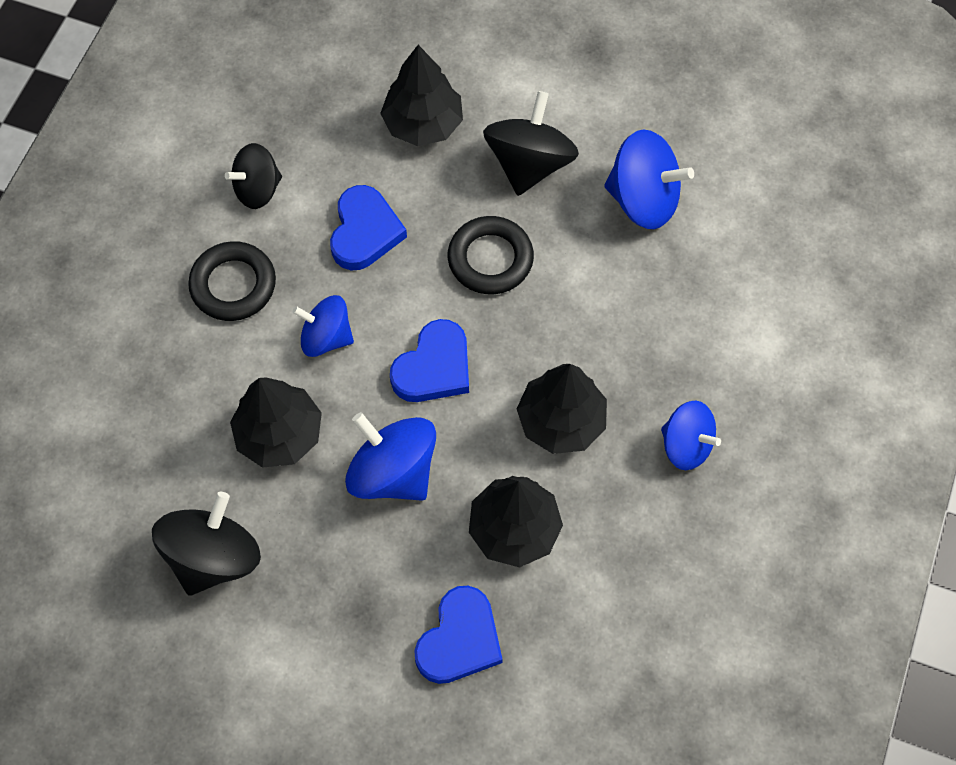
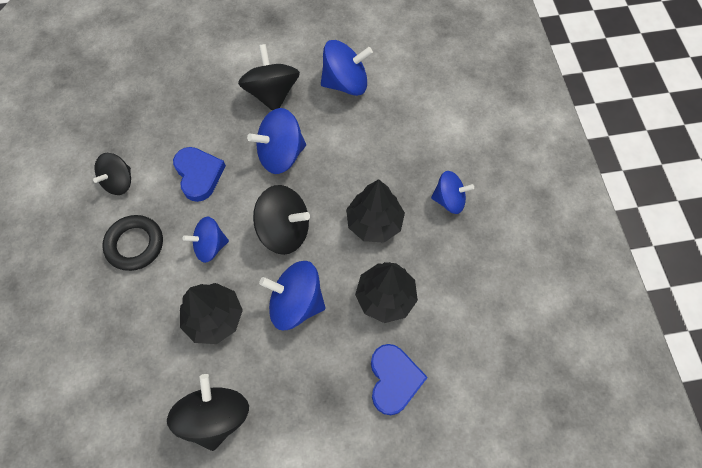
camera: 30 degrees left, 0 degrees up
black tree [380,45,463,146] -> none
blue heart [390,319,469,402] -> black spinning top [253,185,310,255]
black ring [448,216,534,294] -> blue spinning top [247,108,306,174]

